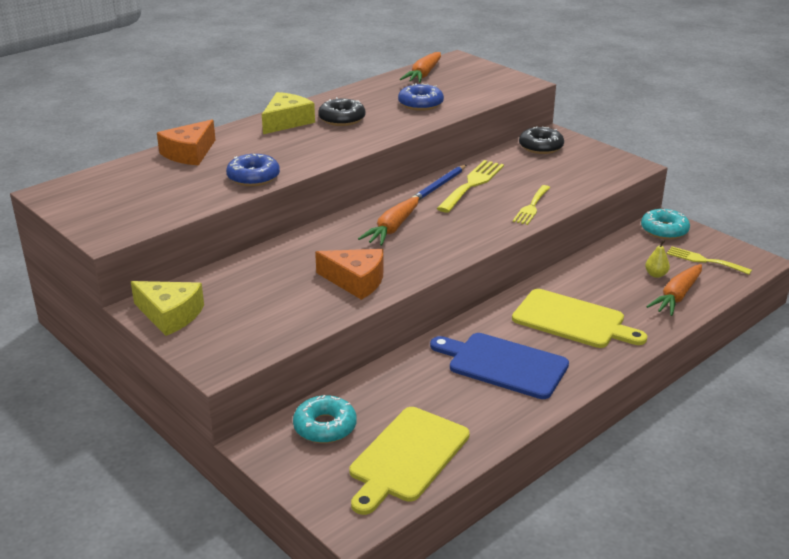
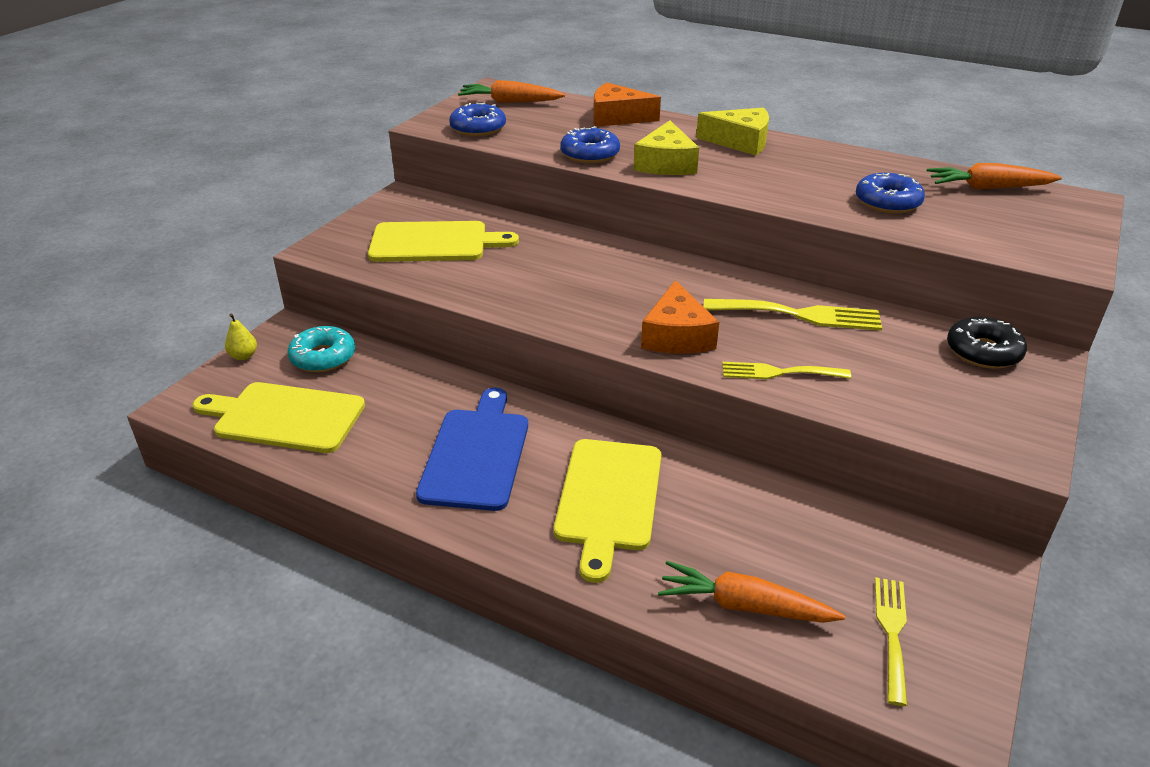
camera: 70 degrees right, 5 degrees up
yellow cheese [131,281,204,336] -> yellow cheese moved to [633,121,699,175]
orange cheese [315,249,383,300] -> orange cheese moved to [641,280,719,354]
black donut [318,97,365,126] -> none
orange carrot [358,197,419,246] -> orange carrot moved to [458,80,565,103]
blue pencil [411,165,466,200] -> none
turquoise donut [641,209,690,239] -> none
yellow pear [645,240,670,278] -> yellow pear moved to [225,313,257,360]
none -> yellow cutting board [368,221,519,262]
none -> blue donut [449,103,506,137]

